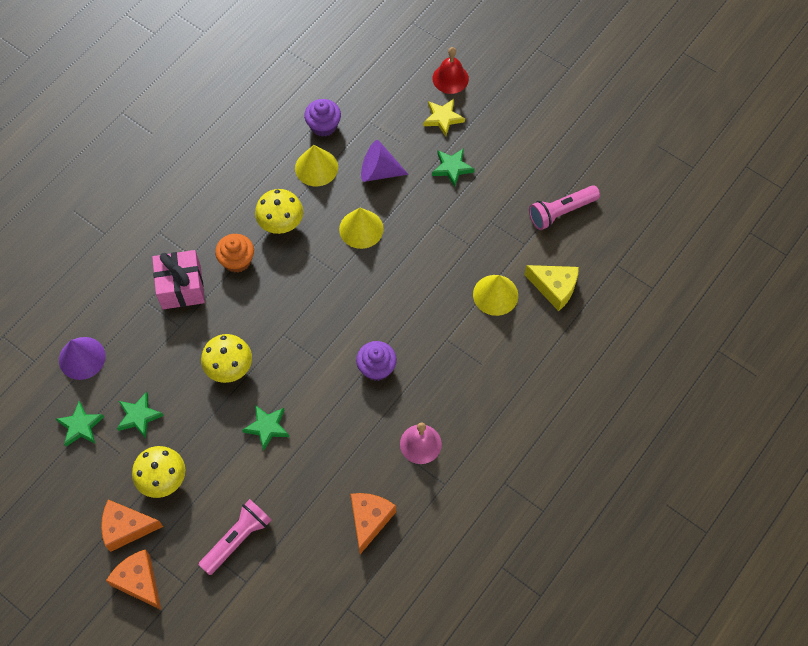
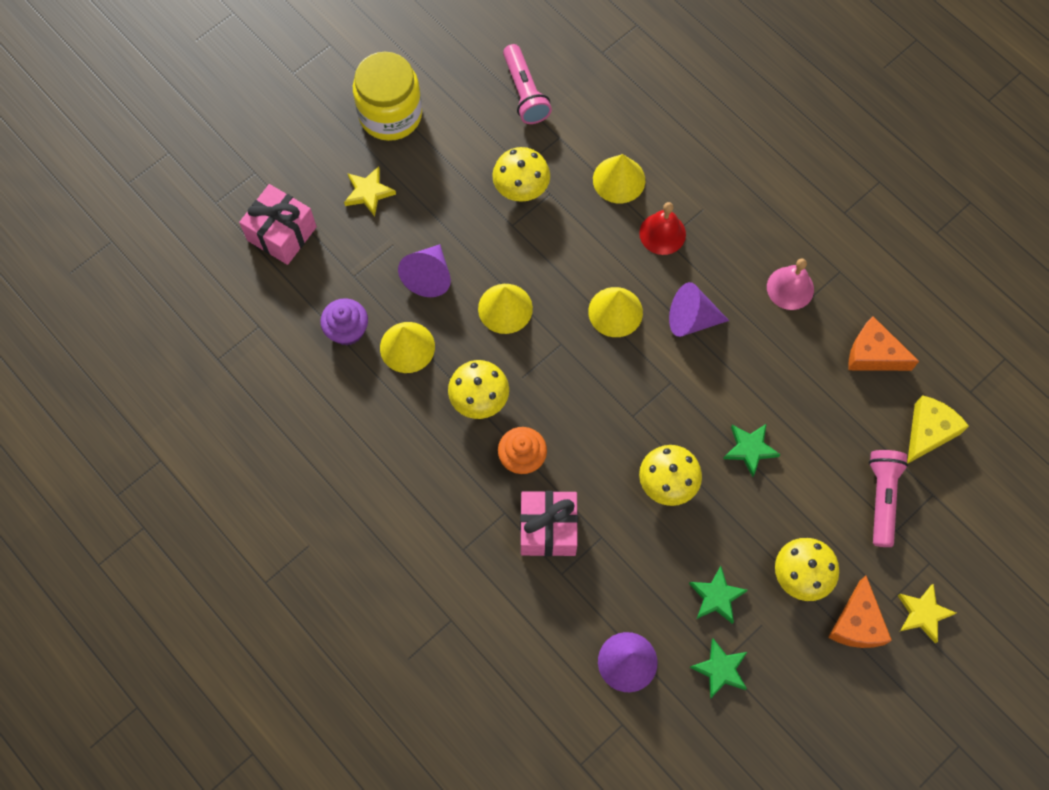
camera: 80 degrees left, 5 degrees up
orange cheese [106,549,161,610] -> yellow star [897,583,956,643]
pink flashlight [199,499,271,575] -> pink flashlight turned 45 degrees clockwise [868,450,908,547]
purple cupcake [356,341,397,381] -> purple cone [669,282,729,337]
green star [432,148,475,187] -> none
red bell [433,47,469,94] -> red bell moved to [639,202,686,255]
yellow cheese [524,265,579,311] -> yellow cheese moved to [907,395,969,463]
none -> pink gift [239,184,317,265]
none -> yellow jar [353,52,422,141]
none -> yellow mushroom [492,147,550,202]
none -> yellow cone [588,287,643,337]

